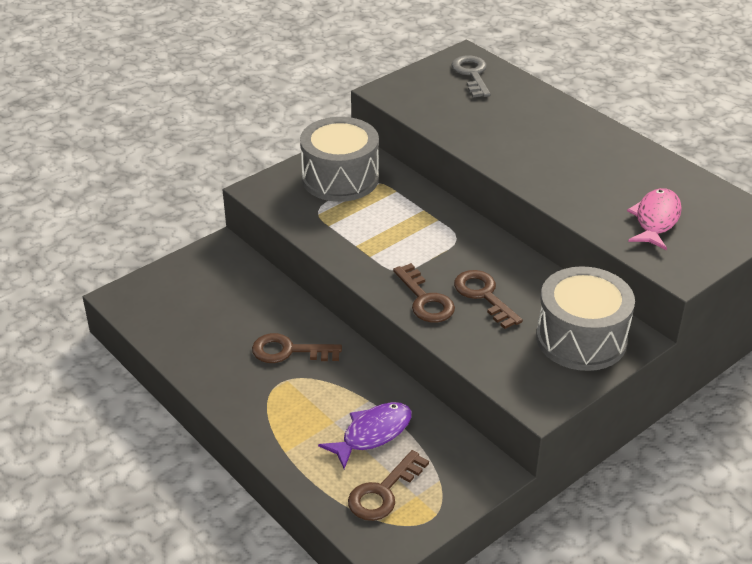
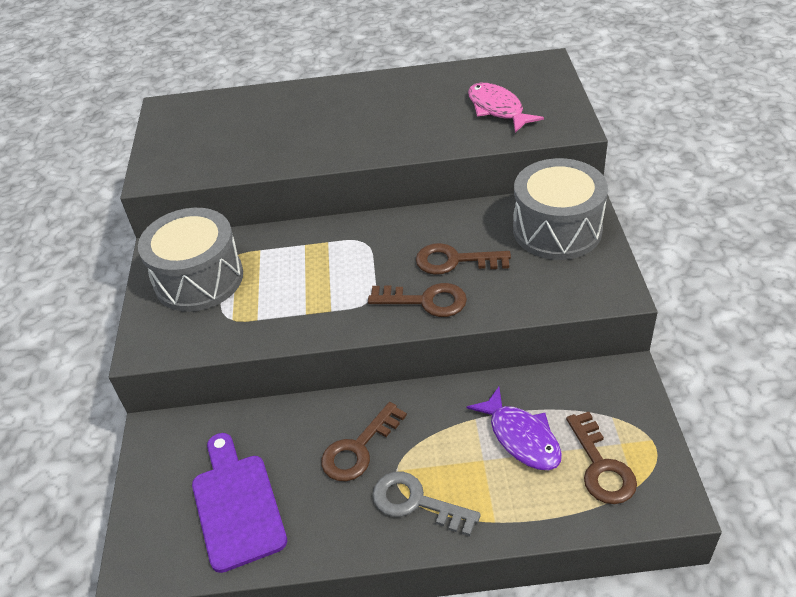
camera: 50 degrees left, 5 degrees up
purple fish [318,402,412,469] -> purple fish turned 150 degrees clockwise [467,387,562,470]
grey key [451,55,491,97] -> grey key moved to [373,471,481,536]
none -> purple cutting board [192,433,287,573]

